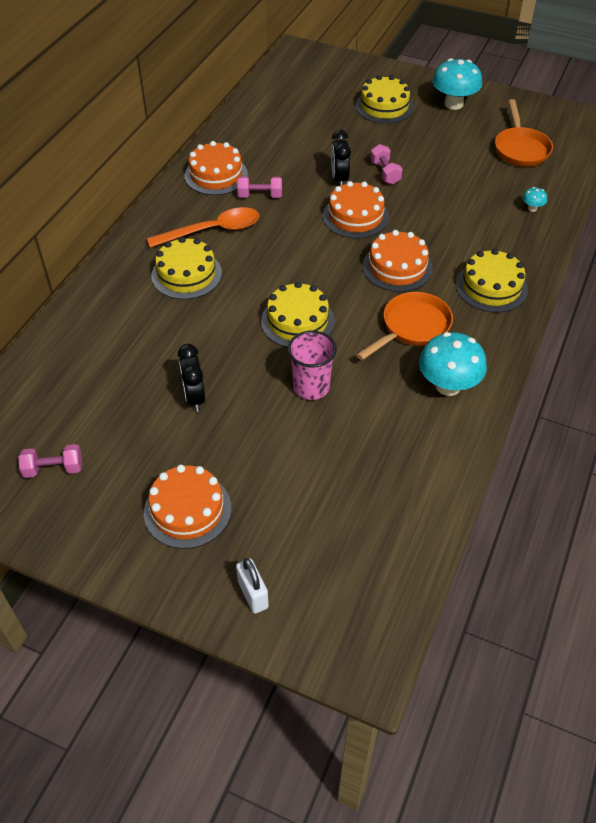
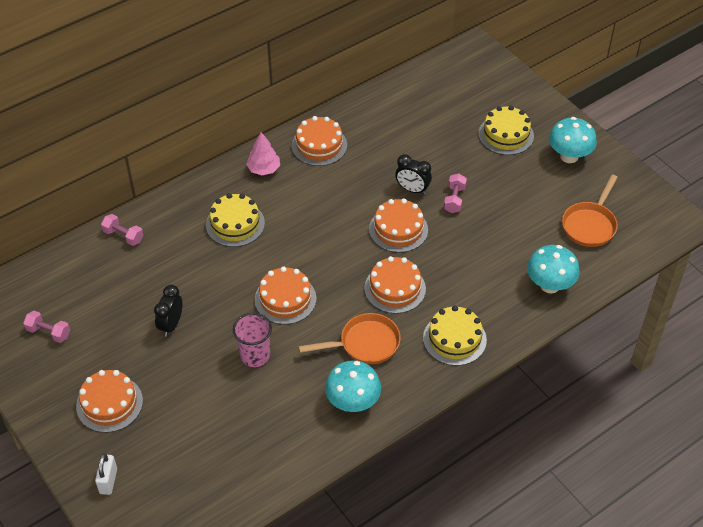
camera: 30 degrees right, 0 degrees up
orange spoon [147,207,259,248] -> none
pink dumbbell [237,177,282,198] -> pink dumbbell moved to [101,214,143,246]
yellow cake [261,282,335,348] -> orange cake [255,266,316,325]
black clock [331,130,351,186] -> black clock turned 90 degrees counterclockwise [395,154,432,195]
turquoise mushroom [523,187,547,212] -> turquoise mushroom [527,245,580,294], size x2.26
none -> pink tree [246,132,280,175]

